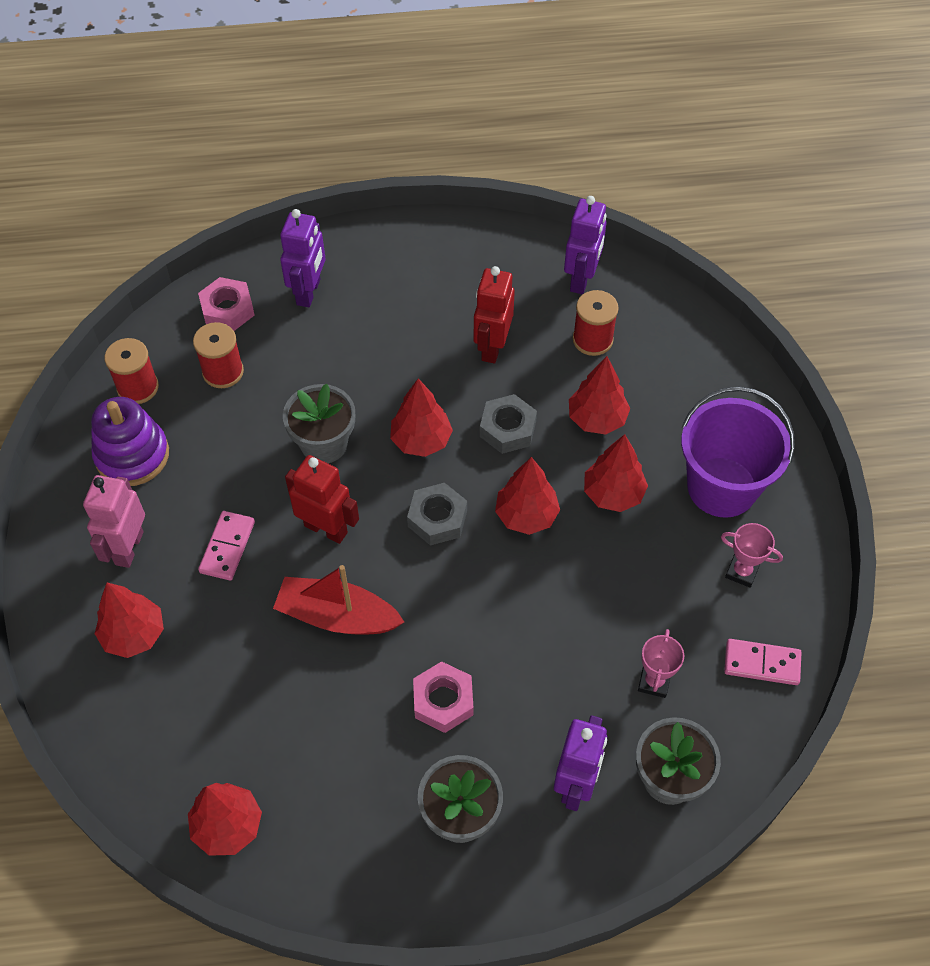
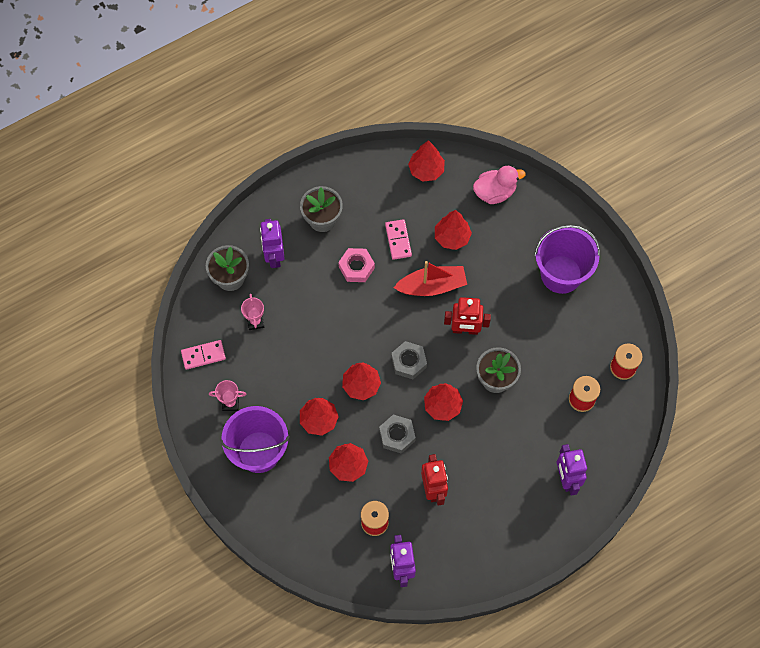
camera: 155 degrees right, 10 degrees up
pink robot [83,475,145,568] -> purple bucket [534,225,600,294]
purple stacking toy [91,397,169,486] -> none
red tree [95,583,164,658] -> red tree moved to [435,210,472,250]
pink nut [198,277,255,331] -> none
pink domino [198,511,255,581] -> pink domino moved to [385,219,412,260]
none -> pink duck [473,166,526,204]

